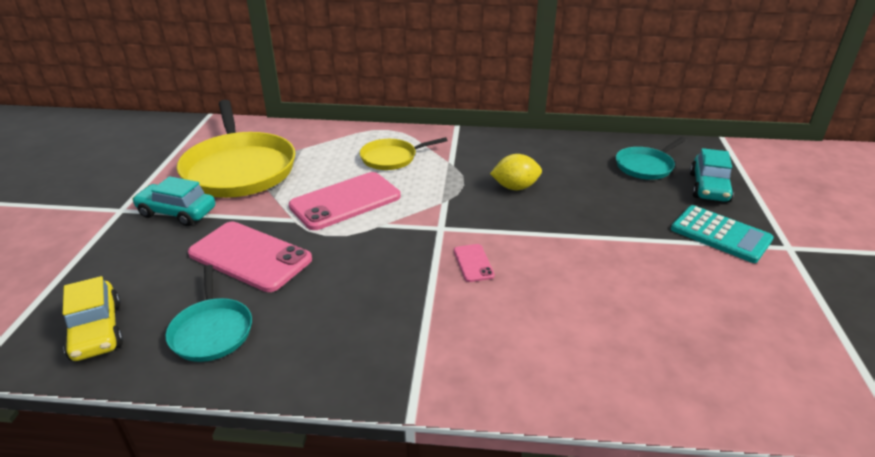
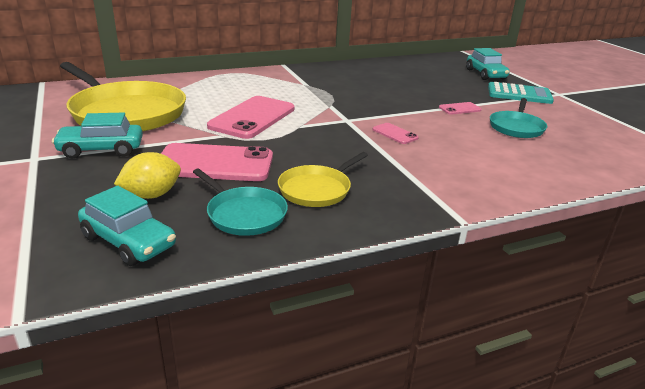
camera: 30 degrees left, 5 degrees down
yellow car [63,276,123,361] -> turquoise car [78,186,176,266]
yellow pan [360,137,448,170] -> yellow pan moved to [278,152,368,207]
yellow lemon [490,154,542,190] -> yellow lemon moved to [114,152,181,199]
turquoise pan [616,137,686,180] -> turquoise pan moved to [490,98,547,138]
none -> pink phone [439,102,481,115]

